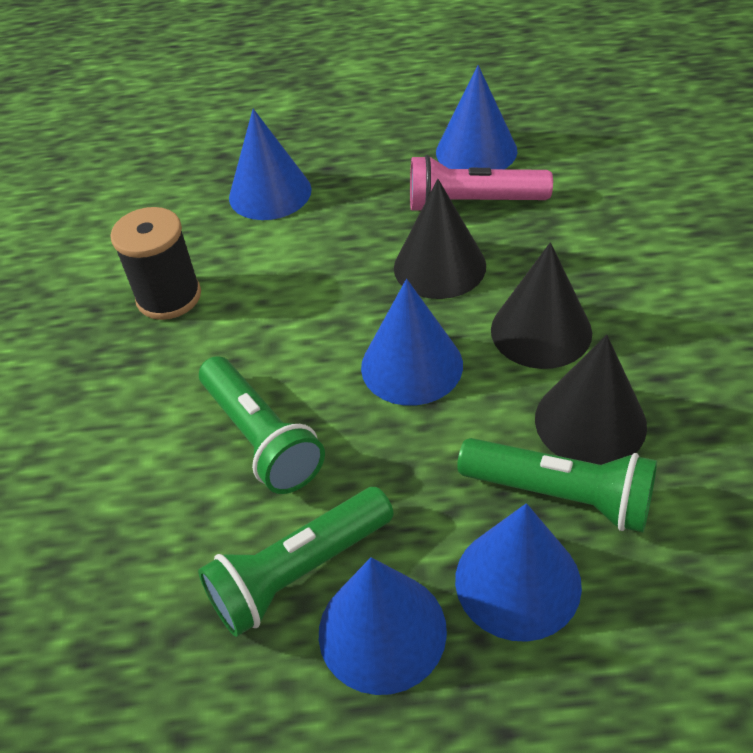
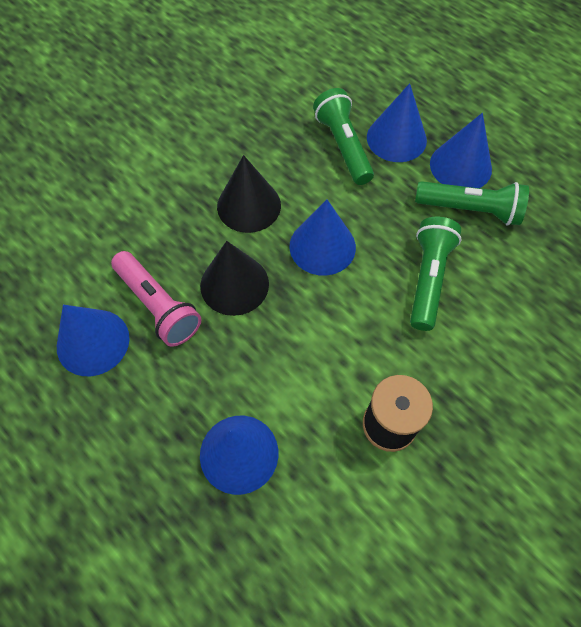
camera: 135 degrees left, 15 degrees up
black cone [535,335,647,465] -> none

